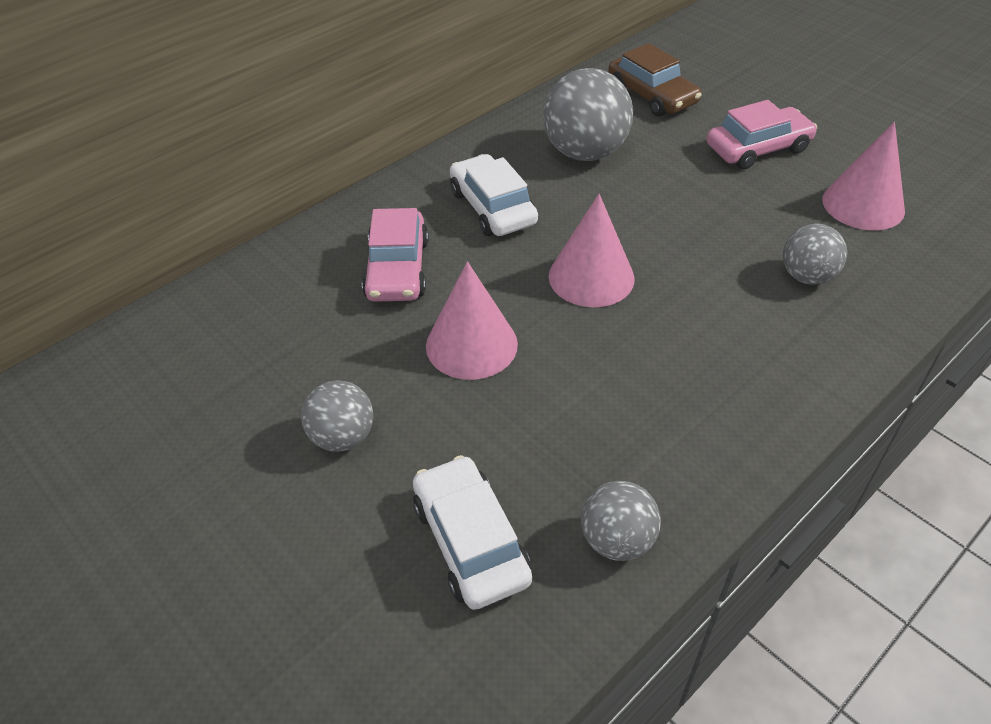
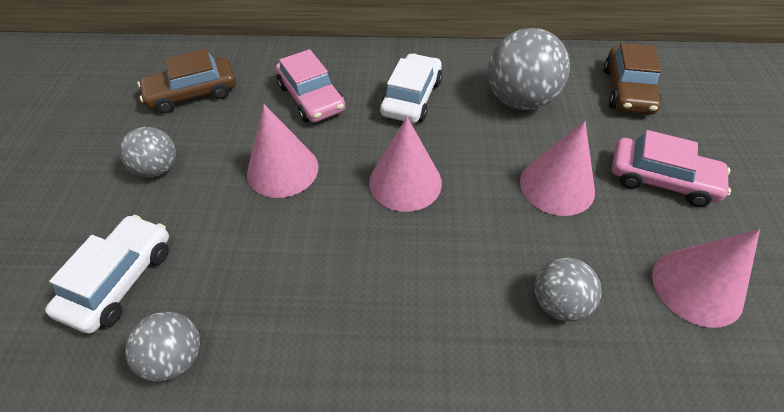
camera: 45 degrees right, 5 degrees up
pink car [362,208,429,302] -> pink car turned 75 degrees counterclockwise [276,49,345,123]
none -> brown car [138,49,236,113]
none -> pink cone [520,121,595,216]

